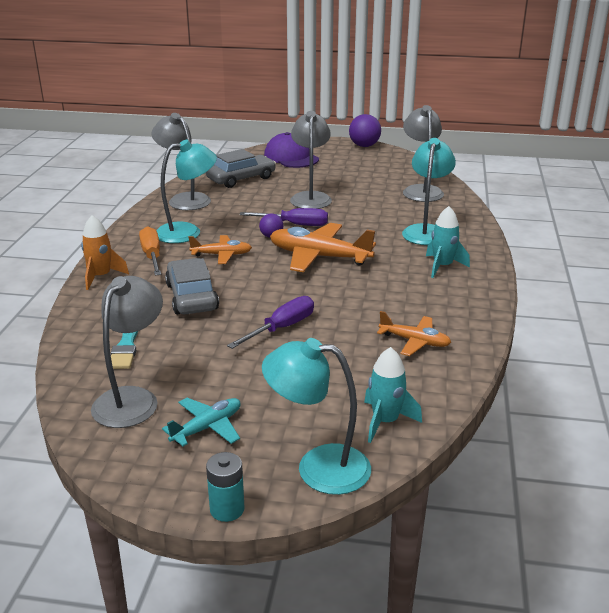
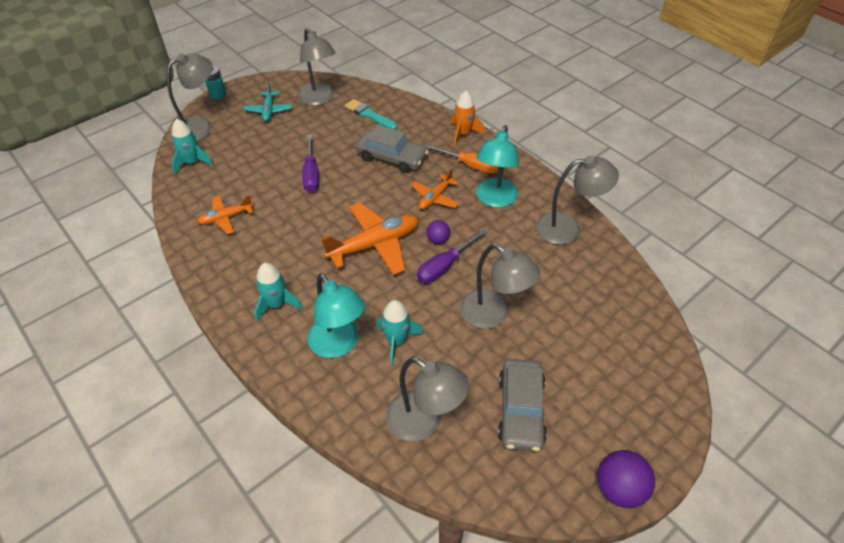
camera: 130 degrees right, 20 degrees up
grey car [206,149,276,188] -> grey car moved to [498,359,547,452]
turquoise lamp [262,338,371,495] -> grey lamp [167,53,213,141]
purple cap [264,132,319,168] -> none
none -> turquoise rocket [376,300,423,365]

